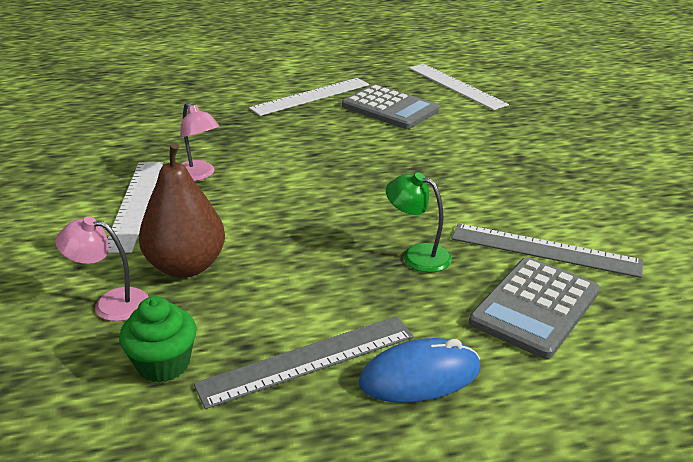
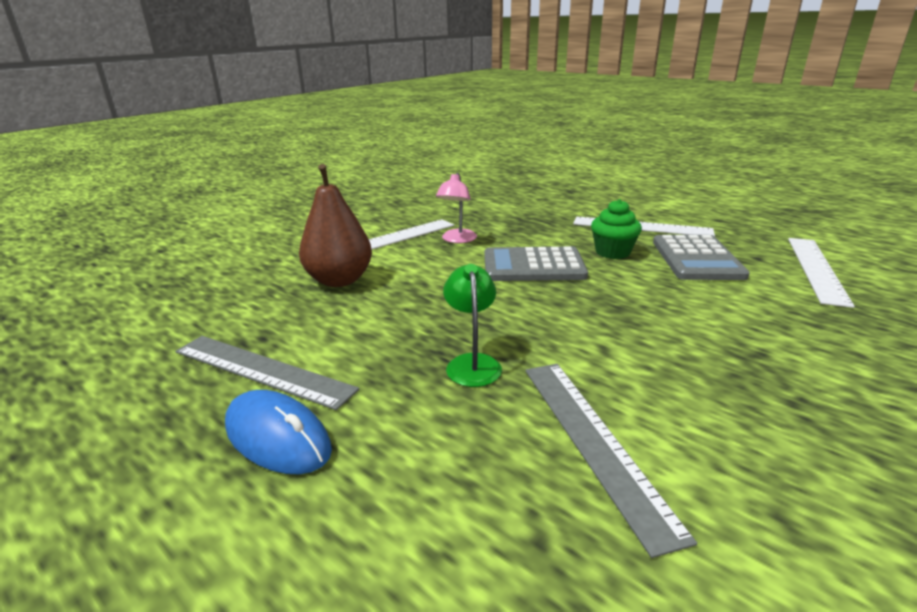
camera: 55 degrees right, 5 degrees down
pink lamp [55,216,149,321] -> none
green cupcake [119,296,196,383] -> green cupcake moved to [591,199,642,259]
grey calculator [469,257,600,359] -> grey calculator moved to [484,246,588,281]

